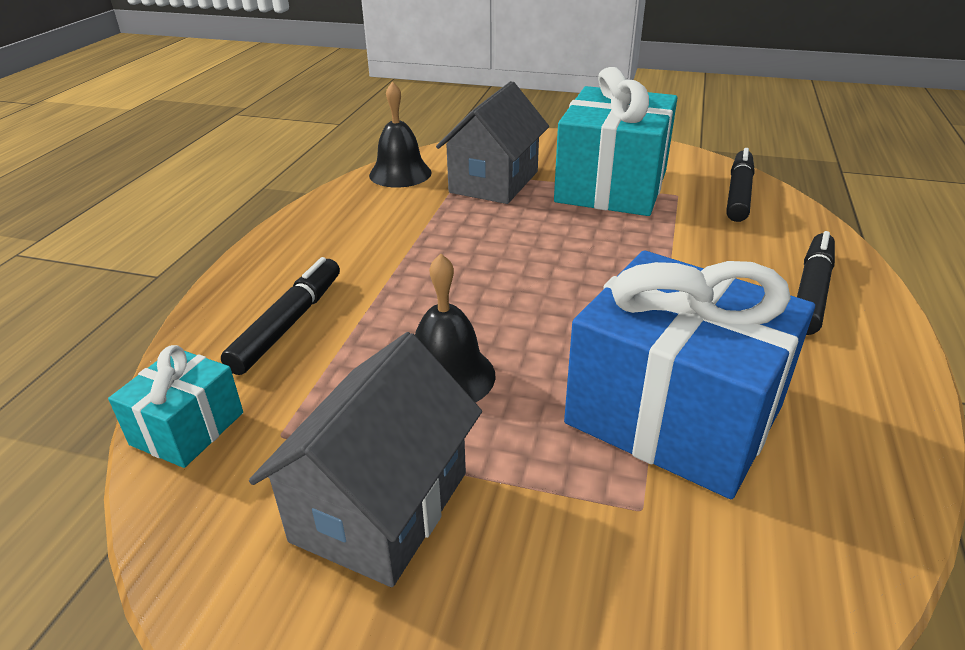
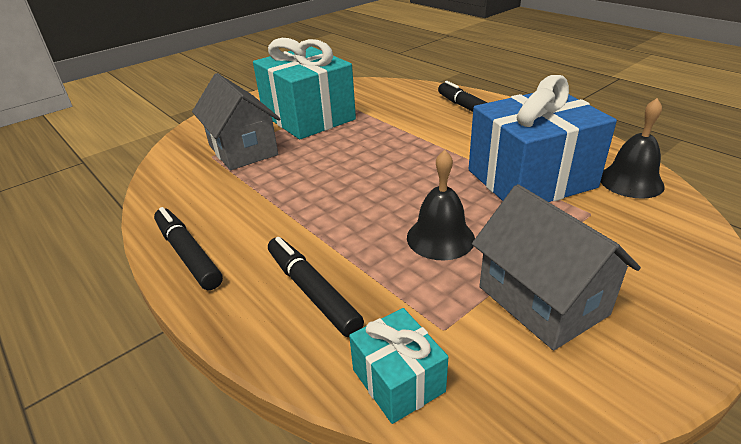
camera: 55 degrees left, 0 degrees up
black bell [369,81,432,188] -> black bell moved to [601,98,665,199]
black marker [726,148,754,222] -> black marker moved to [154,207,223,290]

